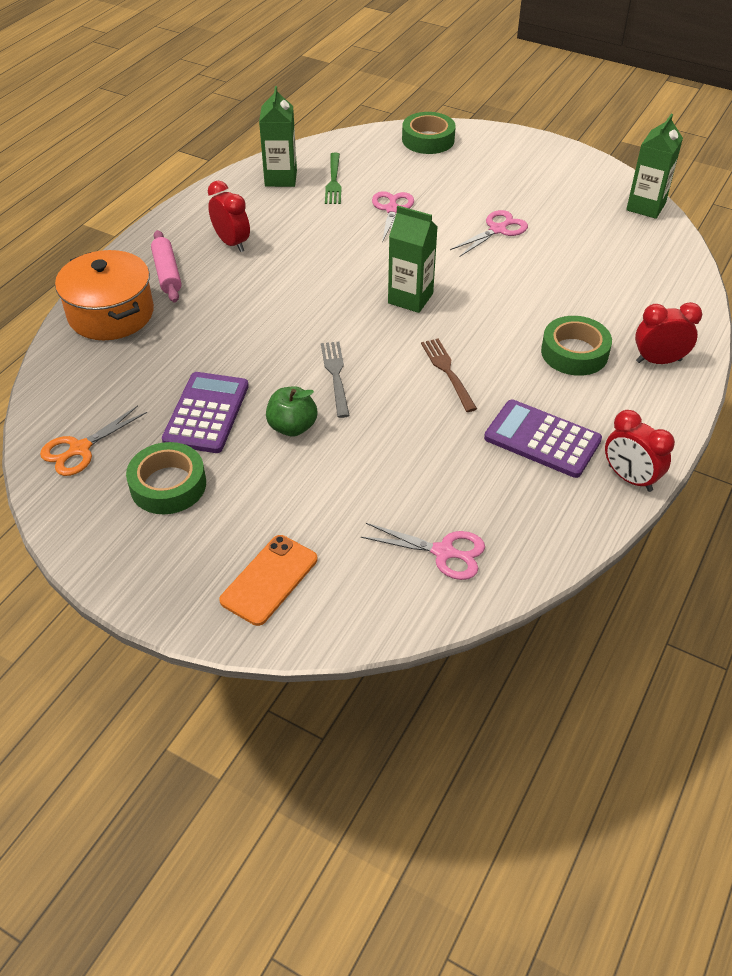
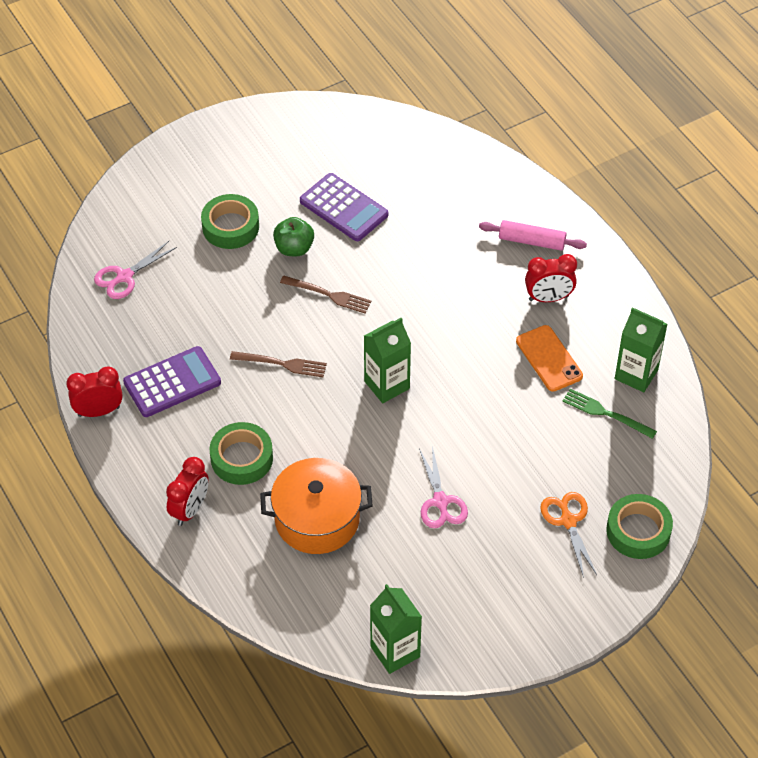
camera: 120 degrees right, 5 degrees up
orange scissors [40,405,147,476] -> orange scissors moved to [540,492,597,578]
orange pot [55,250,154,340] -> orange pot moved to [260,458,373,554]
green tape [126,442,206,514] -> green tape moved to [201,194,259,249]
orange phone [219,535,317,626] -> orange phone moved to [516,325,583,392]
grey fork [321,342,350,418] -> brown fork [280,276,372,313]
pink scissors [372,191,414,243] -> none

